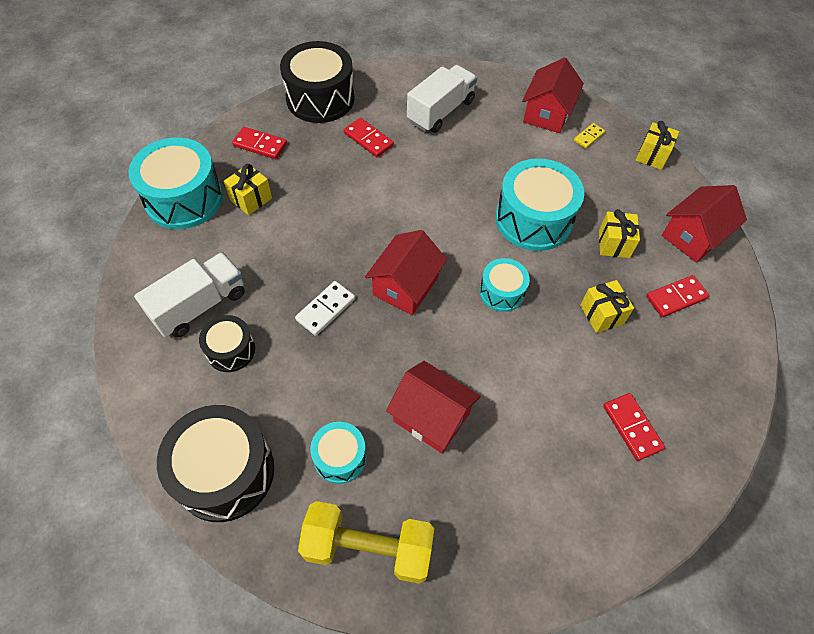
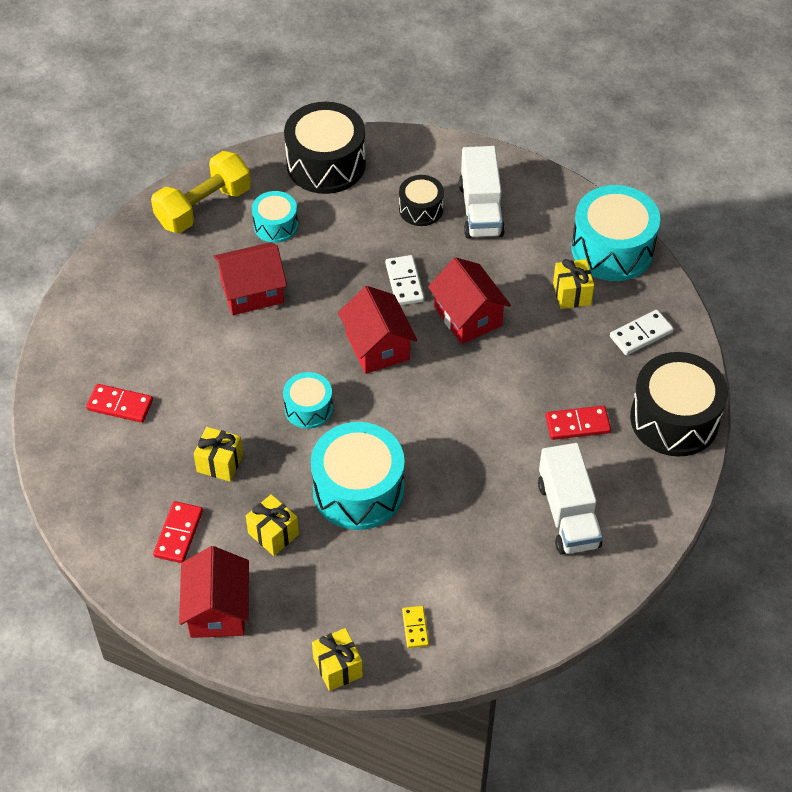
camera: 130 degrees right, 5 degrees down
red domino [232,127,287,159] -> white domino [610,310,674,355]
red house [522,58,584,133] -> red house moved to [428,257,511,344]

